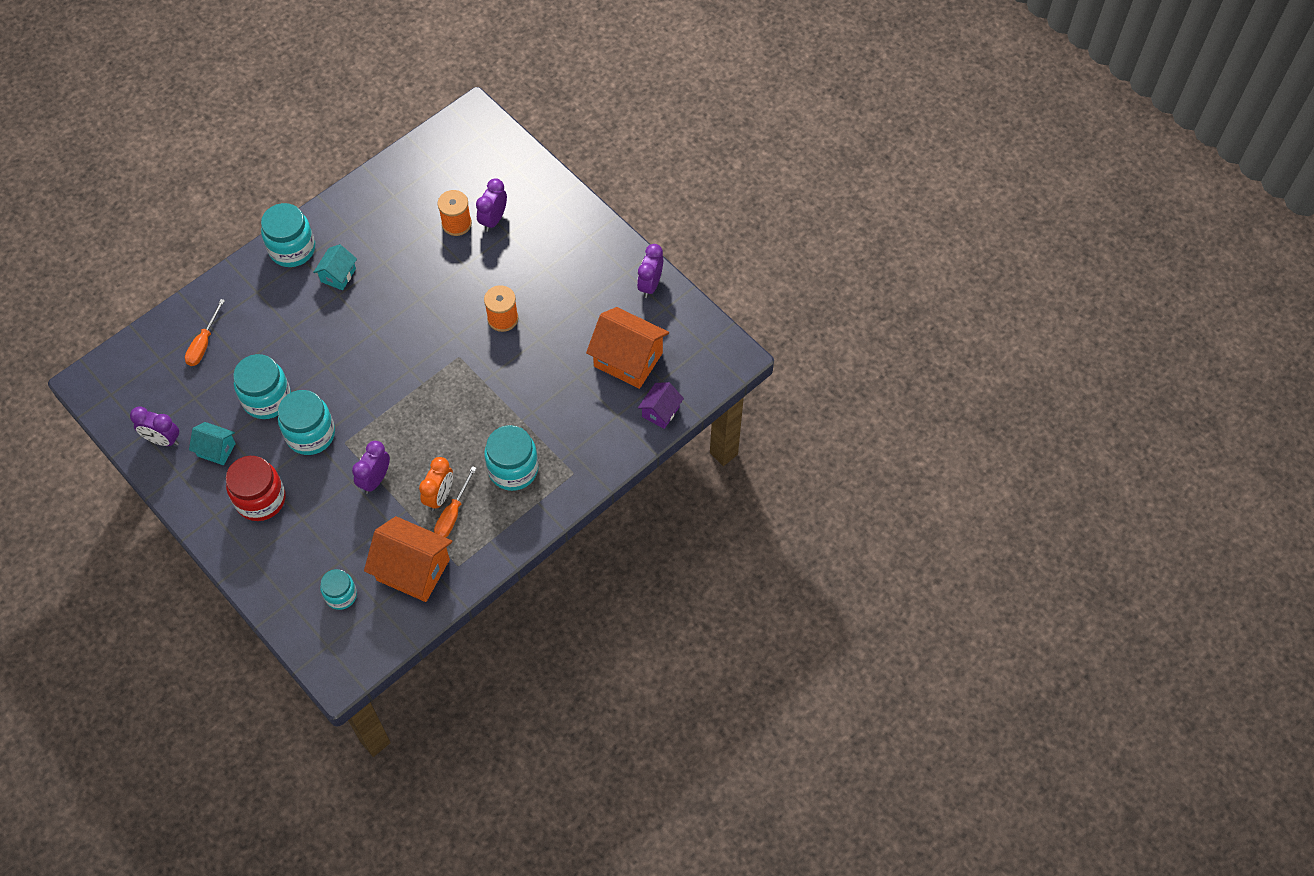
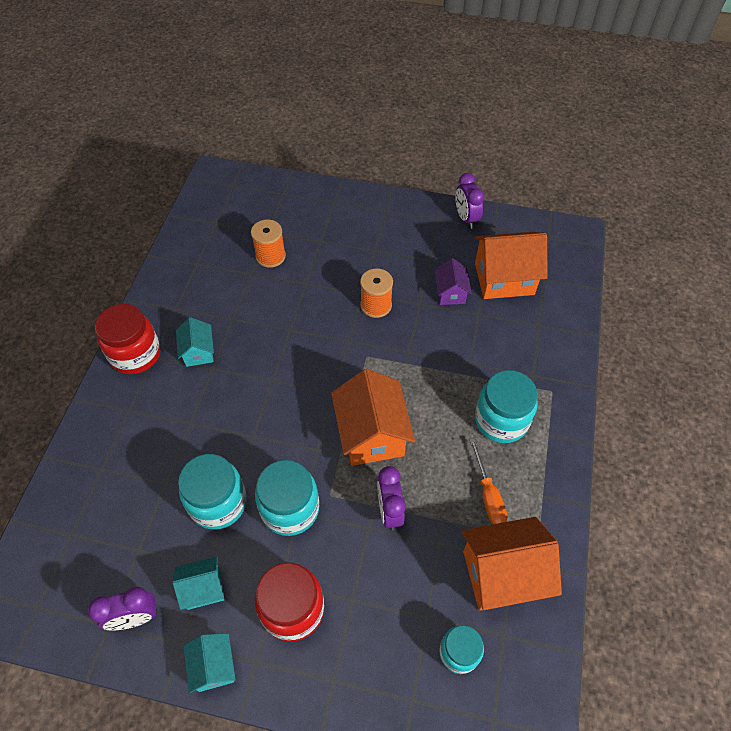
camera: 35 degrees left, 5 degrees down
orange screwdriver [185,299,225,366] -> none
turquoise jar [261,203,315,267] -> red jar [95,304,161,374]
orange clock [419,457,453,511] -> none
purple clock [476,178,507,232] -> none
purple house [638,382,684,429] -> purple house moved to [434,258,472,305]
none -> turquoise house [184,633,236,693]
none -> orange house [331,369,415,466]

